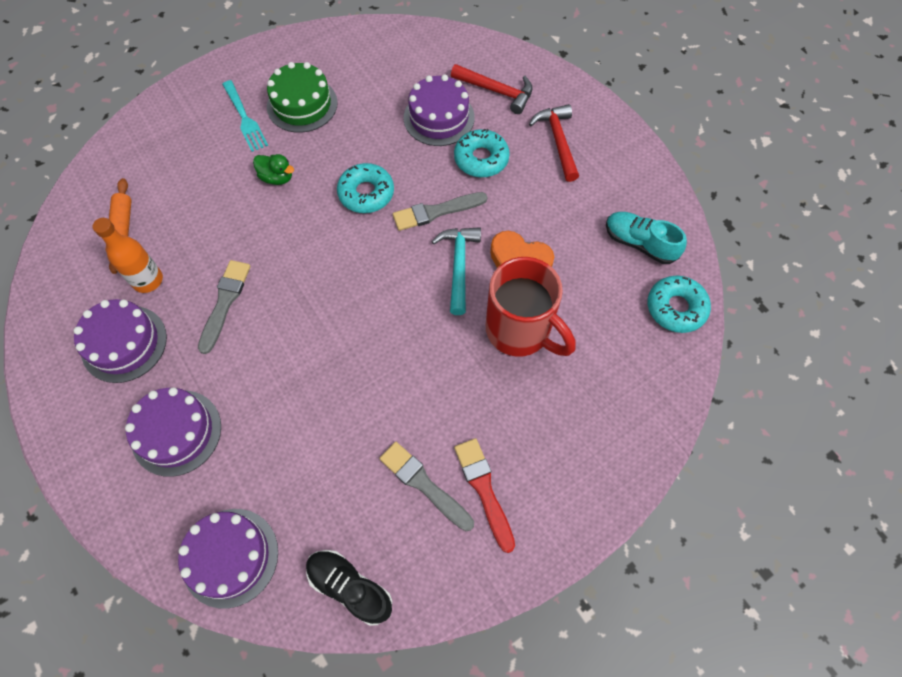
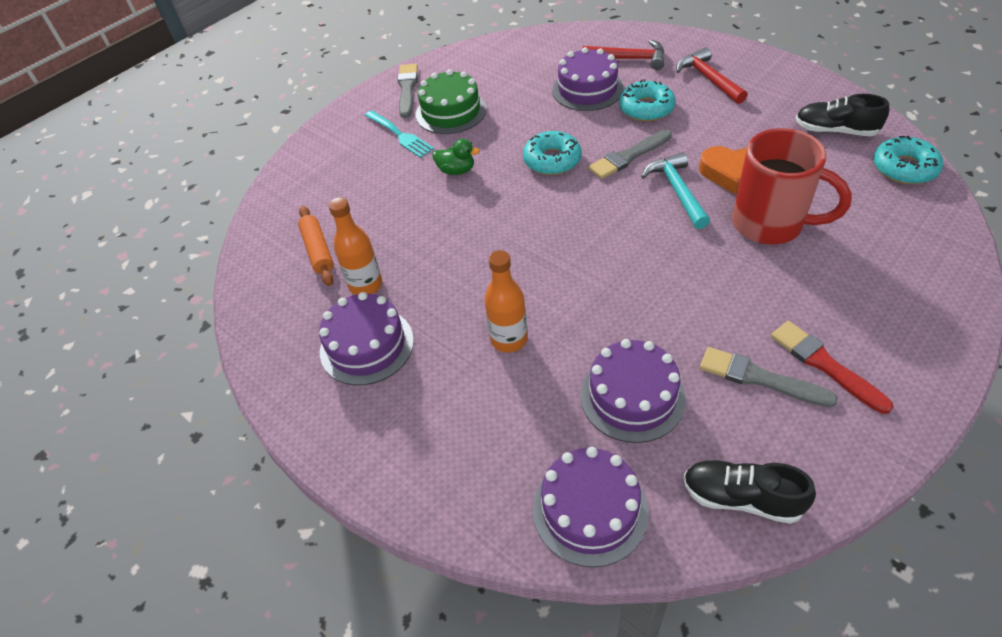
camera: 10 degrees left, 15 degrees down
purple cake [125,387,221,477] -> purple cake moved to [581,339,686,443]
grey brush [198,260,251,354] -> grey brush moved to [398,64,418,118]
turquoise shoe [606,212,687,264] -> black shoe [796,94,889,136]
none -> orange bottle [484,250,528,353]

